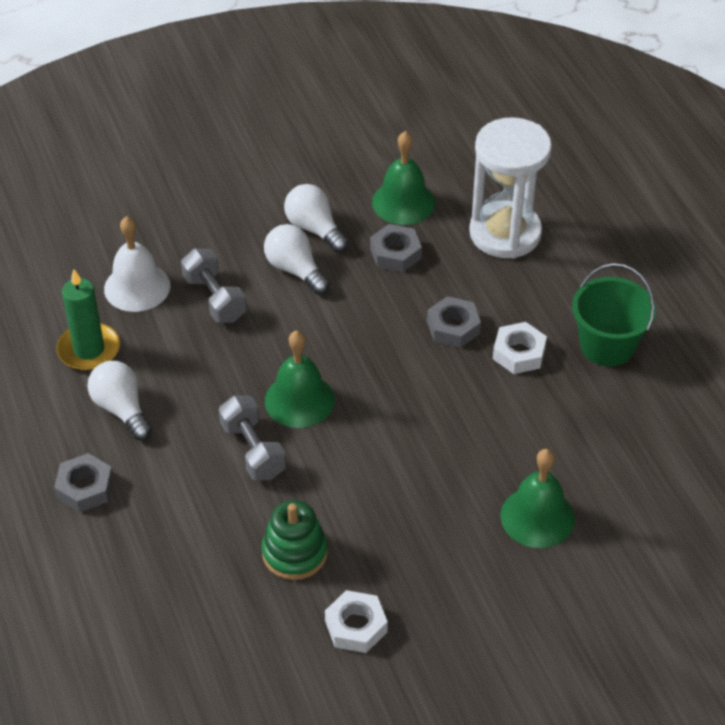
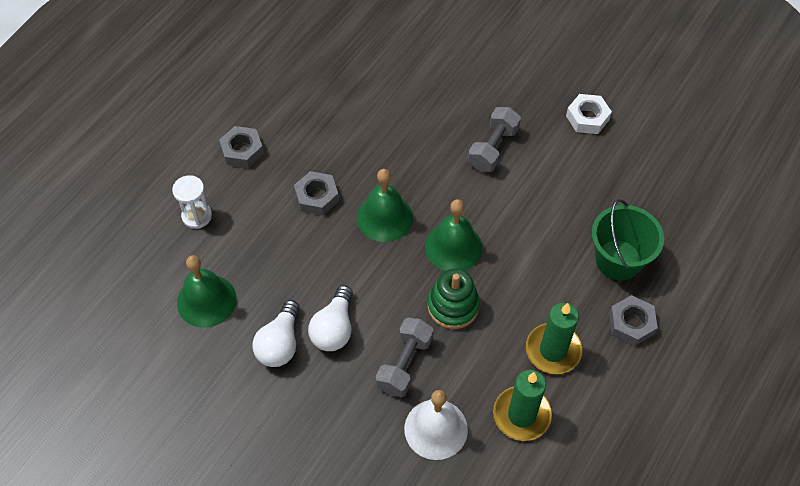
camera: 125 degrees left, 10 degrees up
white light bulb [87,361,152,440] -> green candle [526,303,582,374]
grey dumbbell [219,395,286,480] -> grey dumbbell moved to [468,107,521,172]
green stacking toy [262,500,328,580] -> green stacking toy moved to [428,269,480,329]
grey nut [370,224,422,272] -> grey nut moved to [219,126,264,168]
white hourglass [469,117,552,259] -> white hourglass [172,175,212,229], size x0.48
white nut [493,322,547,374] -> none
green bell [500,449,575,548] -> green bell moved to [357,169,413,242]
green bucket [572,263,656,367] -> green bucket moved to [592,199,664,280]

